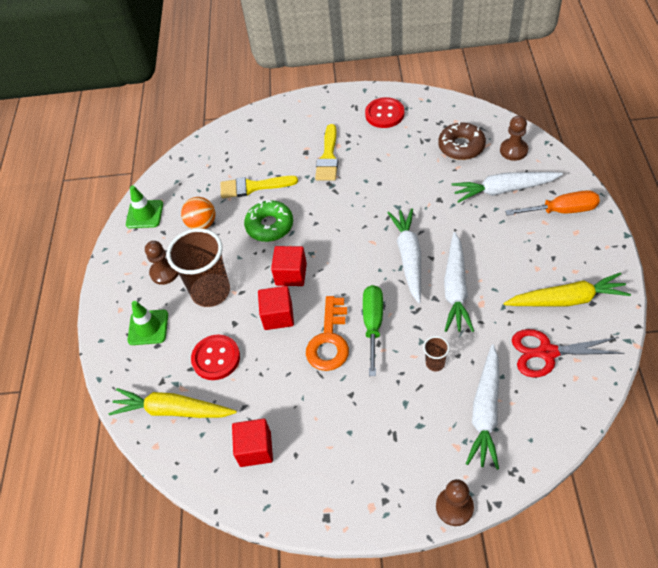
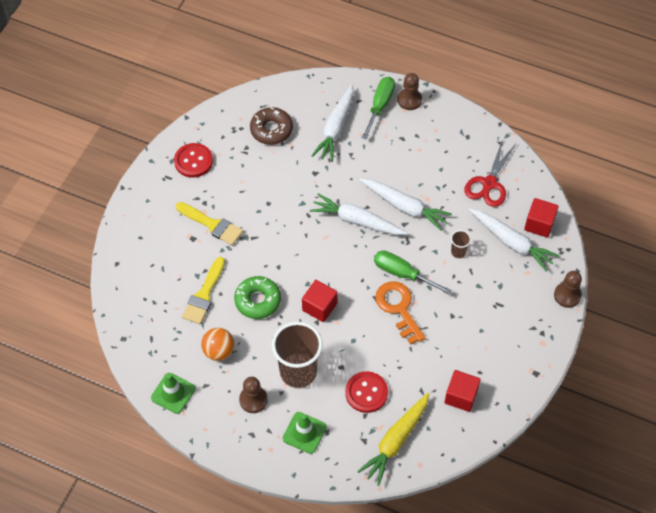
camera: 70 degrees left, 5 degrees up
red cube [258,286,294,330] -> red cube moved to [524,198,559,238]
orange key [306,296,349,371] -> orange key turned 150 degrees counterclockwise [375,282,425,345]
brown pawn [500,115,528,161] -> brown pawn moved to [397,73,422,110]
yellow carrot [504,272,631,306] -> none
orange screwdriver [505,190,600,215] -> green screwdriver [362,77,395,139]

